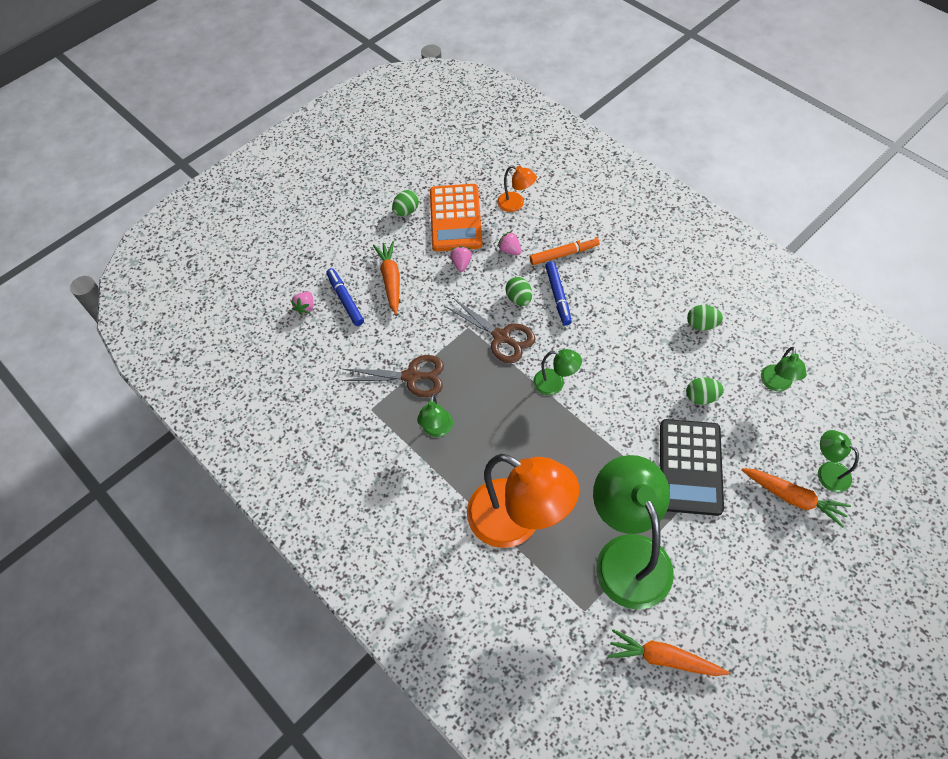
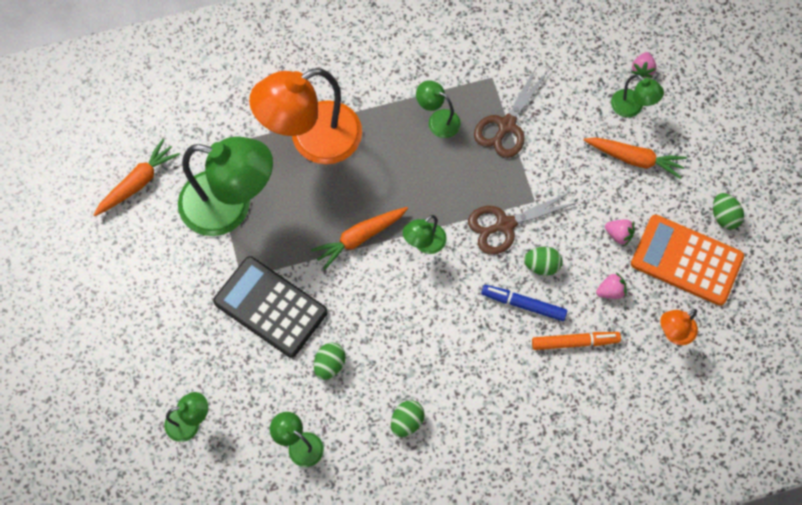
camera: 115 degrees right, 10 degrees up
pink strawberry [291,291,313,315] -> pink strawberry turned 120 degrees counterclockwise [631,52,657,78]
blue marker [326,268,364,326] -> green lamp [611,74,664,117]
orange marker [530,237,600,265] -> orange marker turned 105 degrees counterclockwise [532,332,621,350]
orange carrot [741,468,851,528] -> orange carrot moved to [311,207,408,270]

